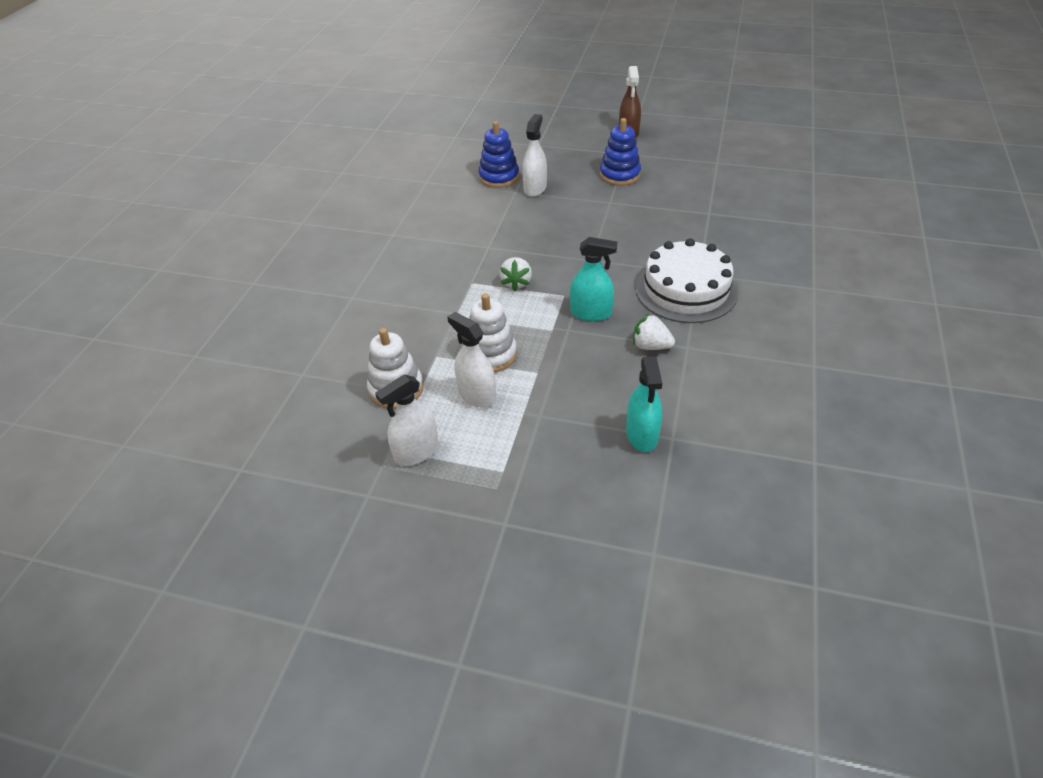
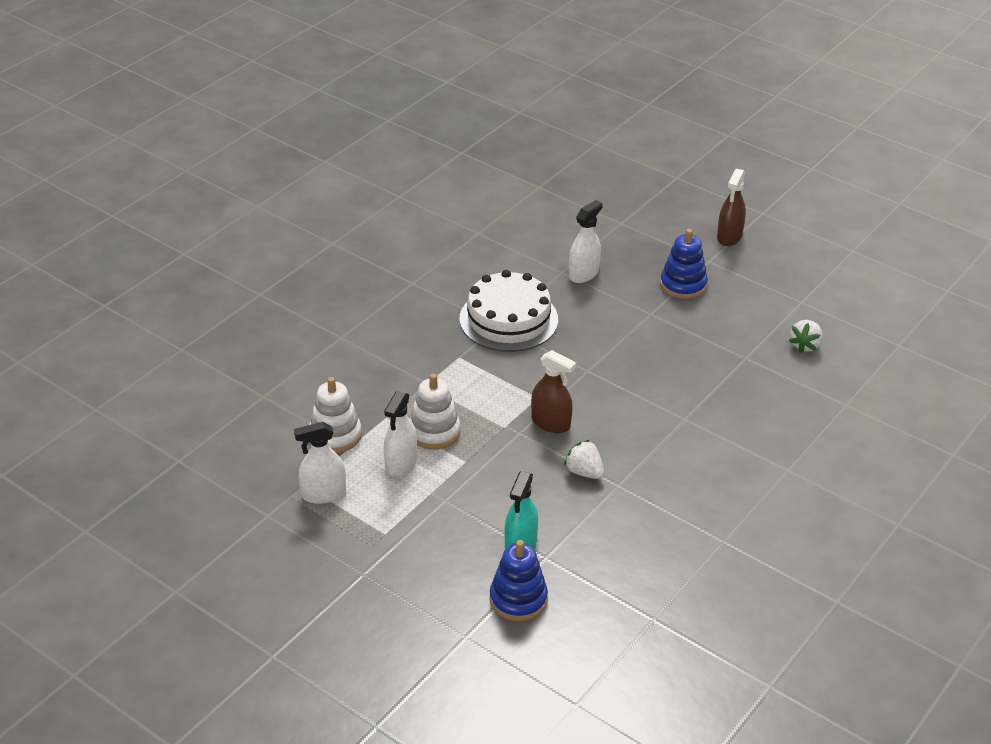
camera: 20 degrees right, 5 degrees down
white spray bottle [447,312,496,408] -> white spray bottle turned 135 degrees counterclockwise [384,391,417,477]
blue stacking toy [479,121,519,188] -> blue stacking toy moved to [490,540,548,621]
white strawberry [499,257,532,291] -> white strawberry moved to [789,320,823,353]
turquoise spray bottle [570,237,617,321] -> brown spray bottle [531,350,576,433]
white cake [635,238,738,323] -> white cake moved to [459,270,558,352]

